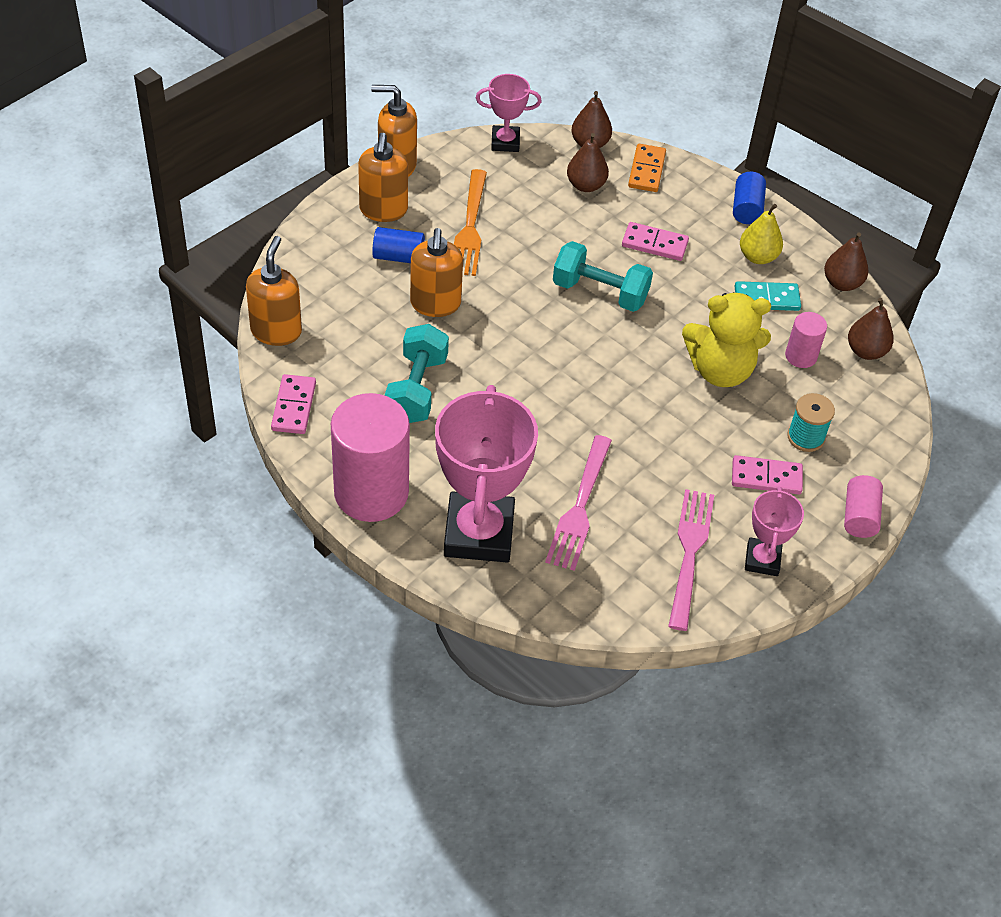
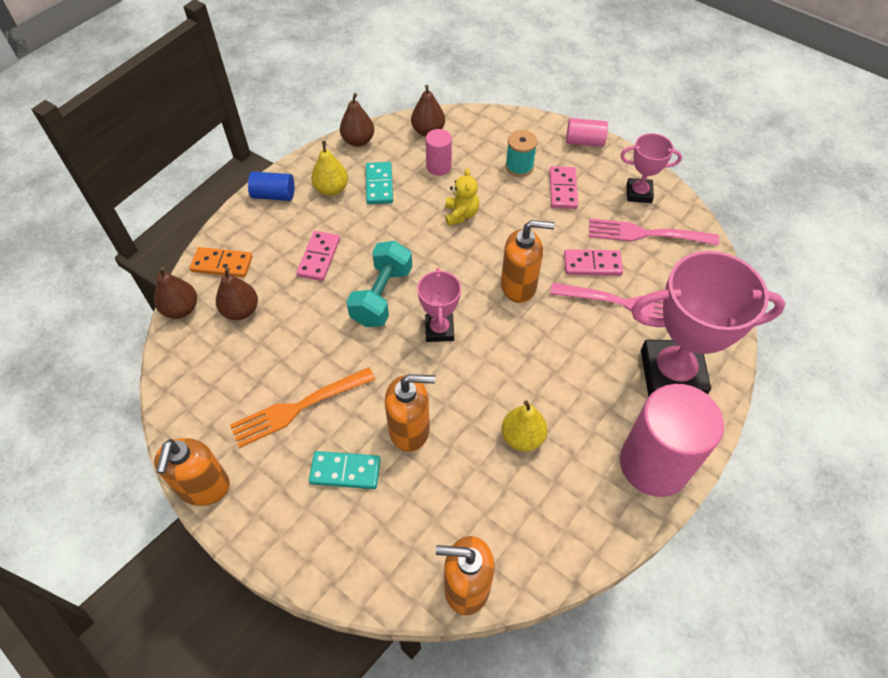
camera: 90 degrees left, 5 degrees up
pink domino [271,374,316,434] -> pink domino moved to [564,249,623,276]
orange soap dispenser [358,133,408,222] -> orange soap dispenser moved to [501,220,555,303]
blue cylinder [372,227,425,263] -> turquoise domino [309,451,381,489]
turquoise dumbbell [385,324,449,423] -> yellow pear [502,400,548,452]
orange fork [454,169,487,276] -> orange fork turned 150 degrees clockwise [230,367,376,448]
pink trophy [476,74,542,152] -> pink trophy moved to [417,268,461,342]
yellow teddy bear [682,292,771,387] -> yellow teddy bear [445,168,479,226], size x0.55

